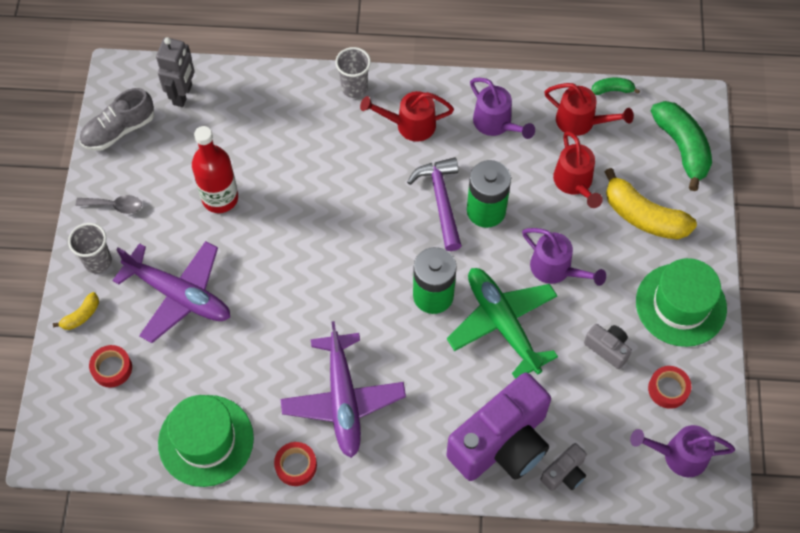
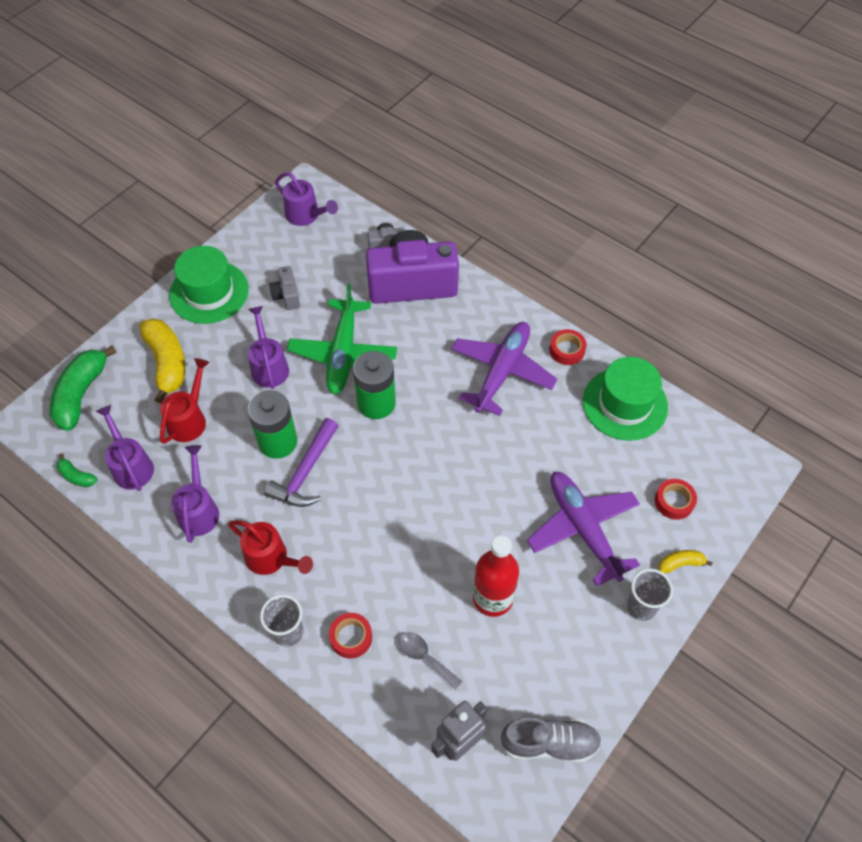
camera: 145 degrees left, 5 degrees down
grey spoon [76,195,142,214] -> grey spoon moved to [399,632,462,690]
red watering can [544,83,634,136] -> purple watering can [96,405,154,491]
red tape [648,366,691,409] -> red tape moved to [329,613,372,659]

